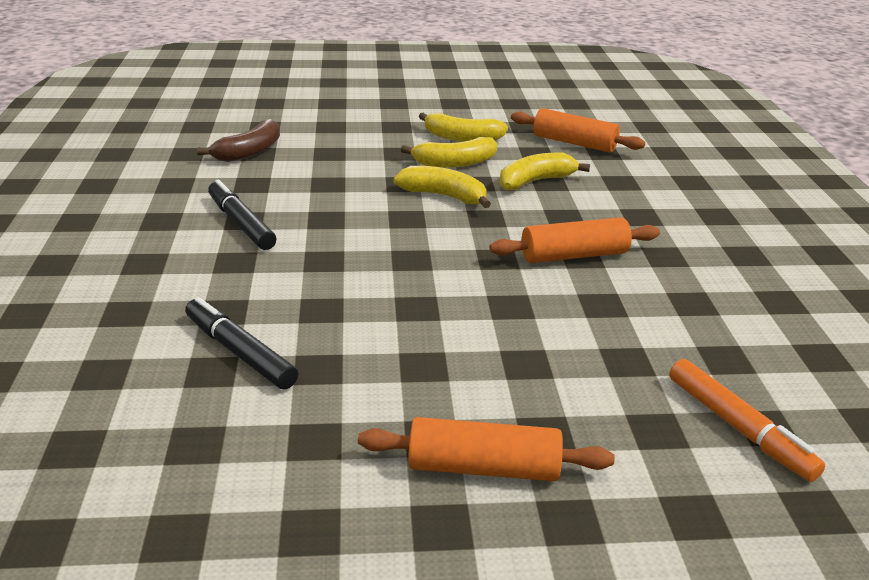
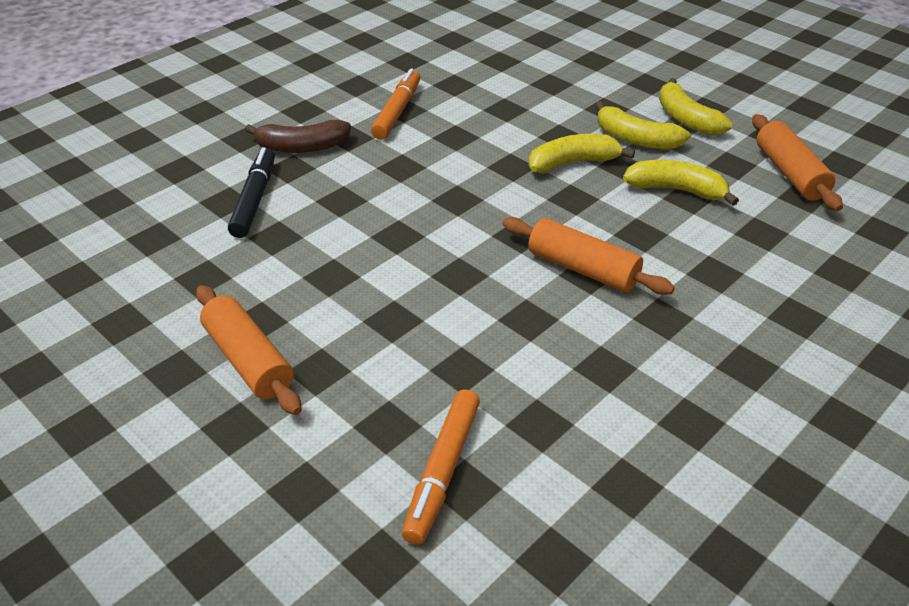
camera: 50 degrees right, 10 degrees up
brown banana [197,119,280,162] -> brown banana moved to [245,120,351,153]
black marker [208,180,276,250] -> orange marker [371,69,420,140]
yellow banana [393,166,491,208] -> yellow banana turned 90 degrees counterclockwise [529,134,635,173]

